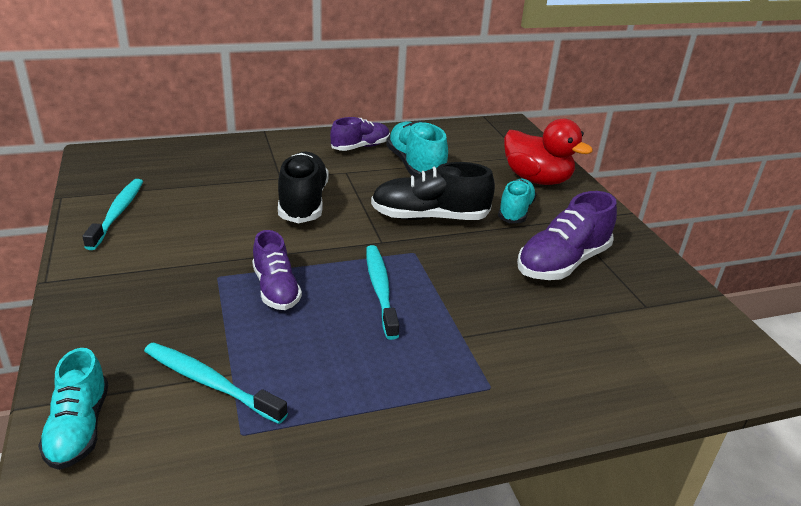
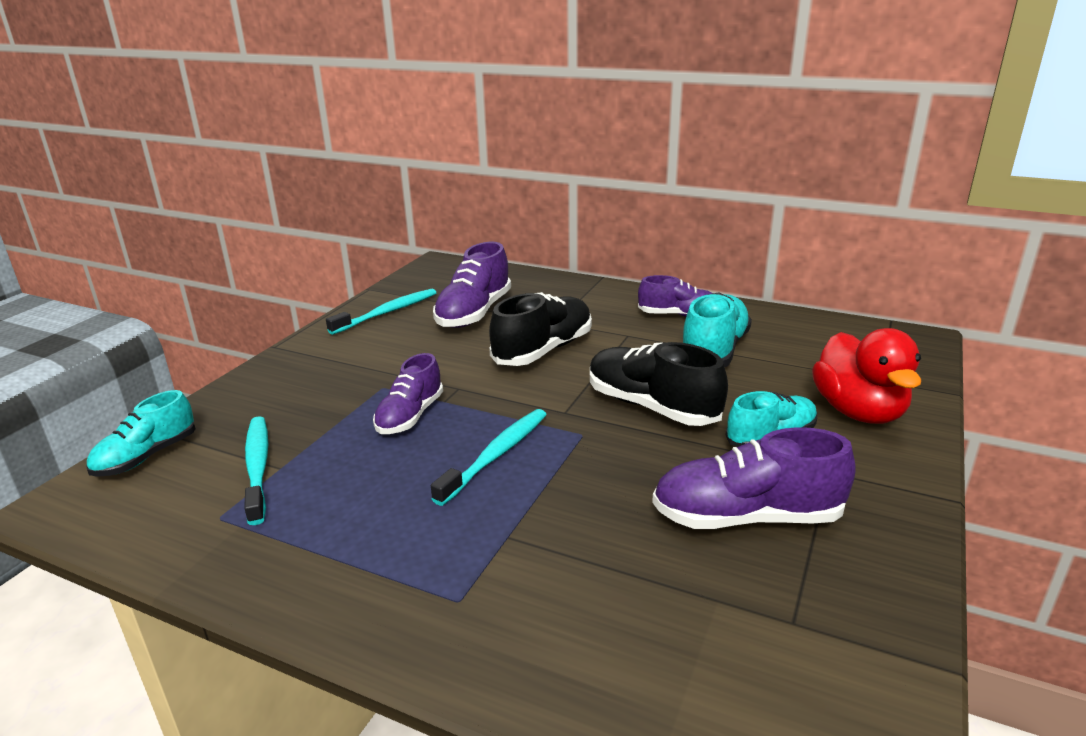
camera: 45 degrees right, 5 degrees down
none -> purple shoe [433,242,511,328]

